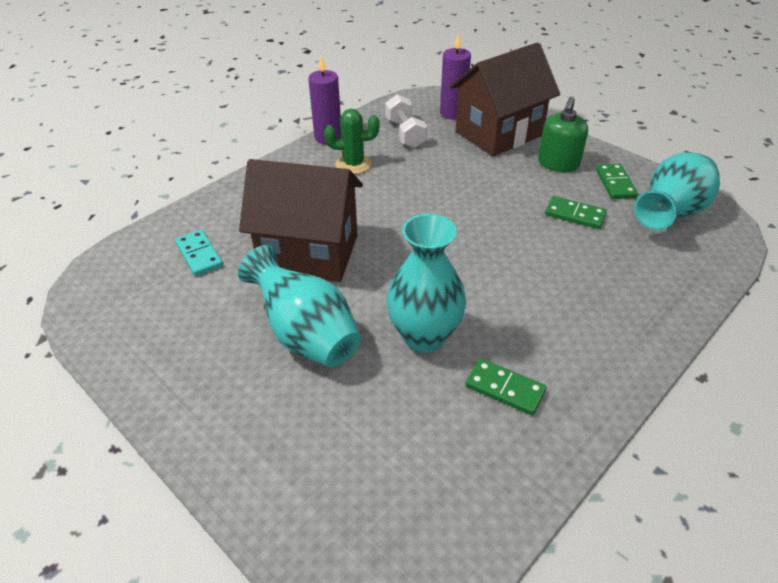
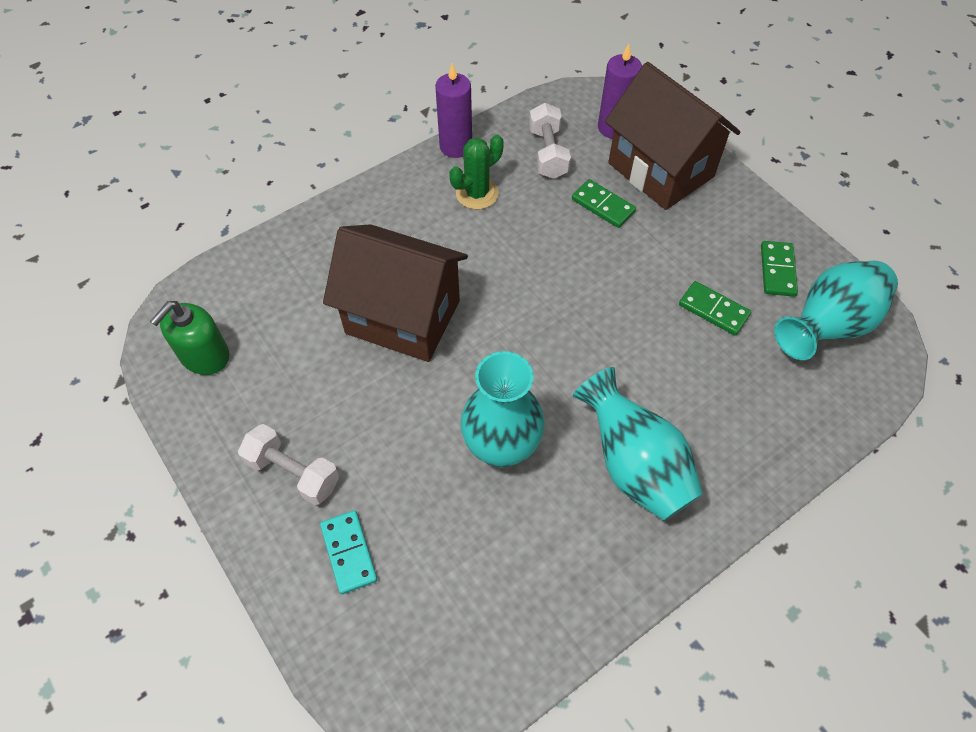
camera: 10 degrees right, 15 degrees up
turquoise domino [175,230,223,276] -> turquoise domino moved to [320,510,377,594]
turquoise vase [238,245,361,367] -> turquoise vase moved to [573,367,703,521]
green cactus [324,109,379,174] -> green cactus turned 45 degrees counterclockwise [449,135,504,210]
brown house [450,42,560,157] -> brown house turned 75 degrees clockwise [605,62,741,210]
green domino [465,358,547,416] -> green domino moved to [572,179,636,228]
green soap dispenser [538,97,588,172] -> green soap dispenser moved to [150,301,230,375]
none -> white dumbbell [238,424,339,505]

